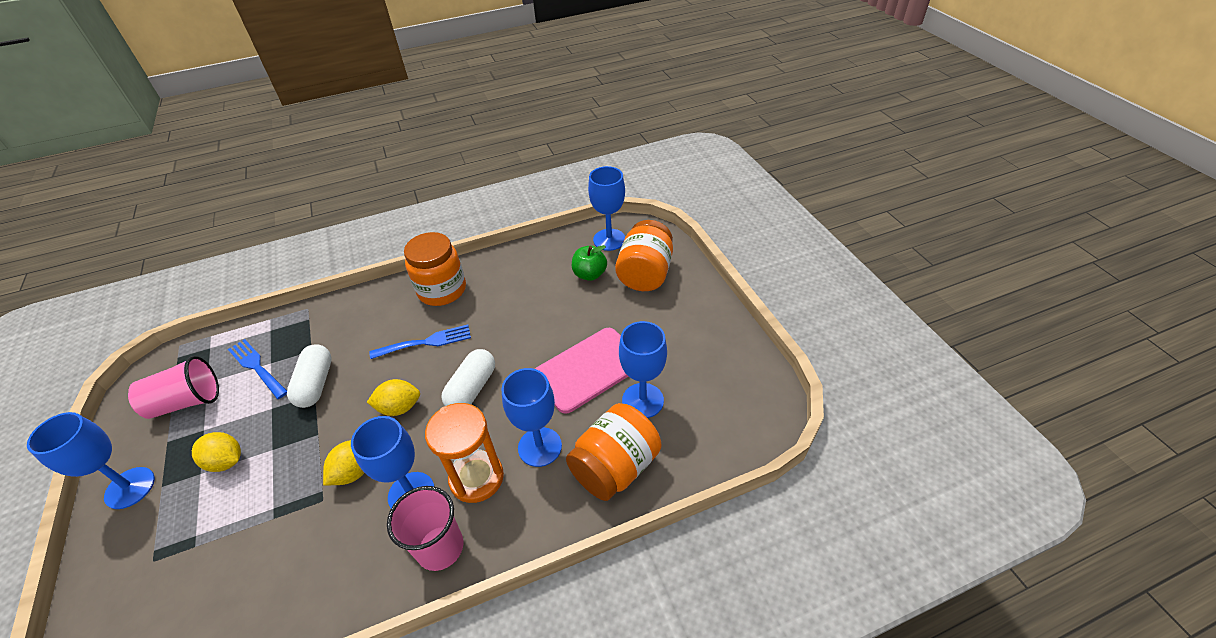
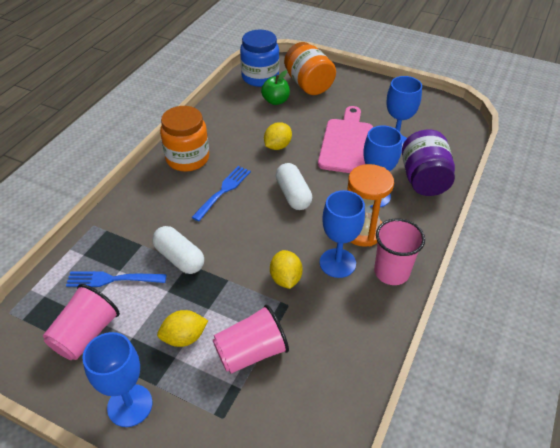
camera: 45 degrees left, 0 degrees up
yellow lemon [367,379,420,416] -> yellow lemon moved to [264,122,292,150]
orange jar [566,403,661,501] -> purple jar [402,130,455,196]
blue goblet [588,166,625,251] -> blue jar [240,30,279,87]
none -> pink cup [213,304,289,374]

